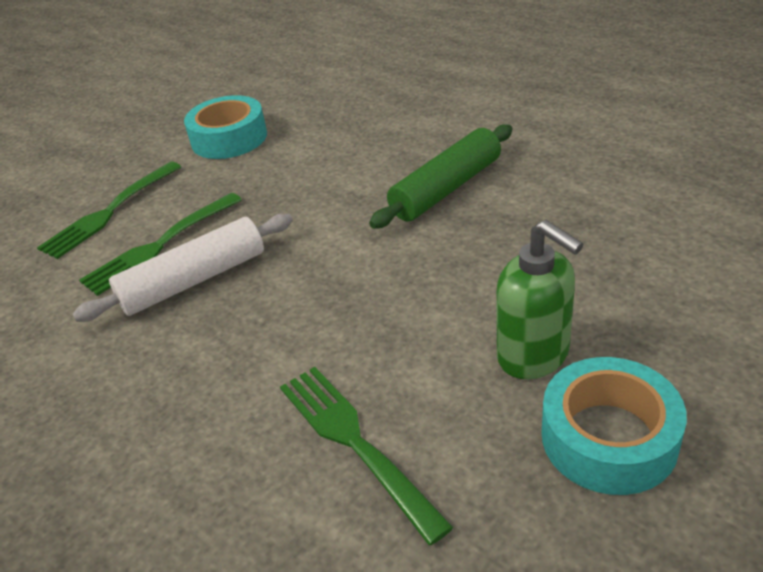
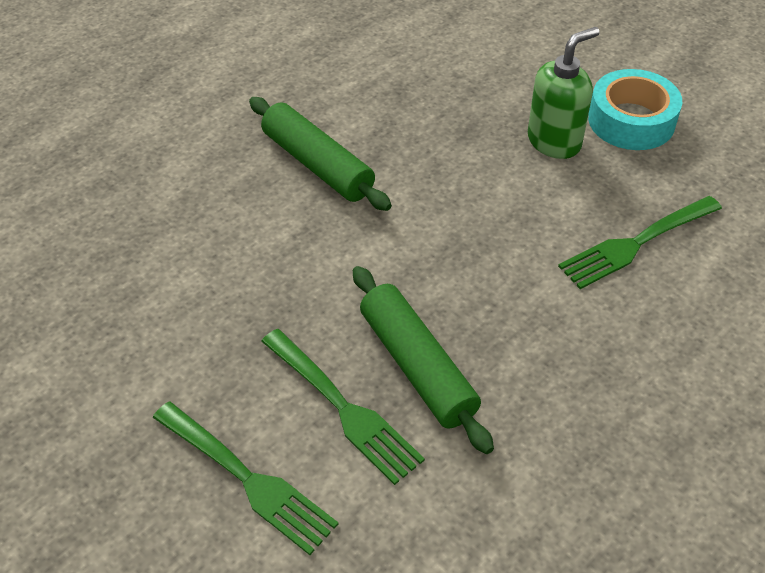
camera: 90 degrees left, 10 degrees up
white rolling pin [73,214,293,322] -> green rolling pin [353,266,494,454]
turquoise tape [184,95,267,159] -> none

